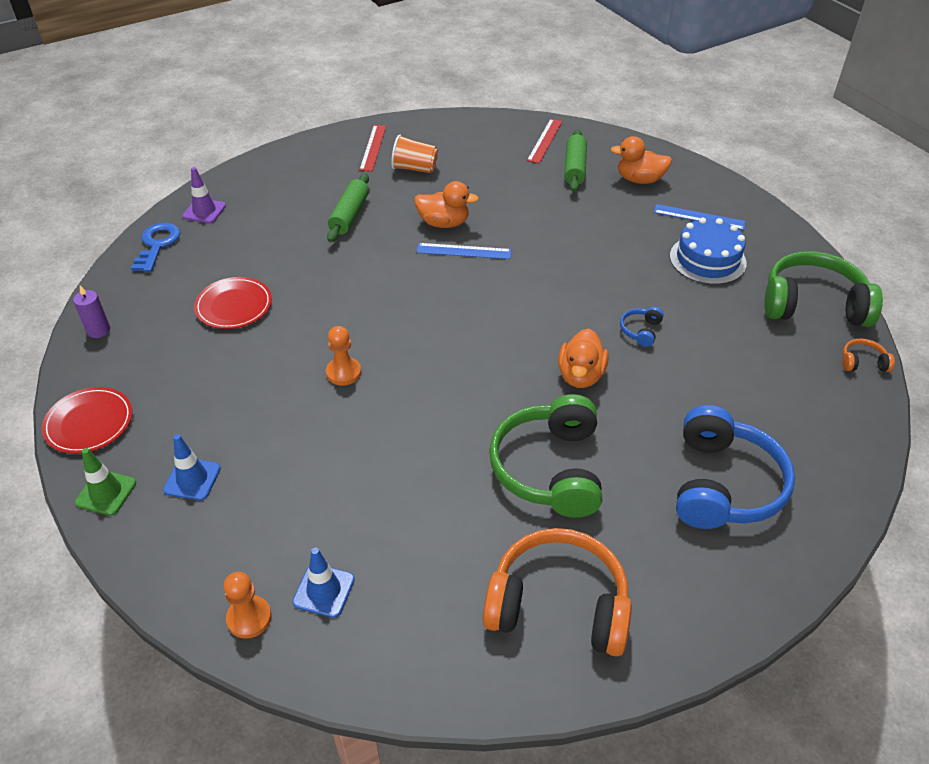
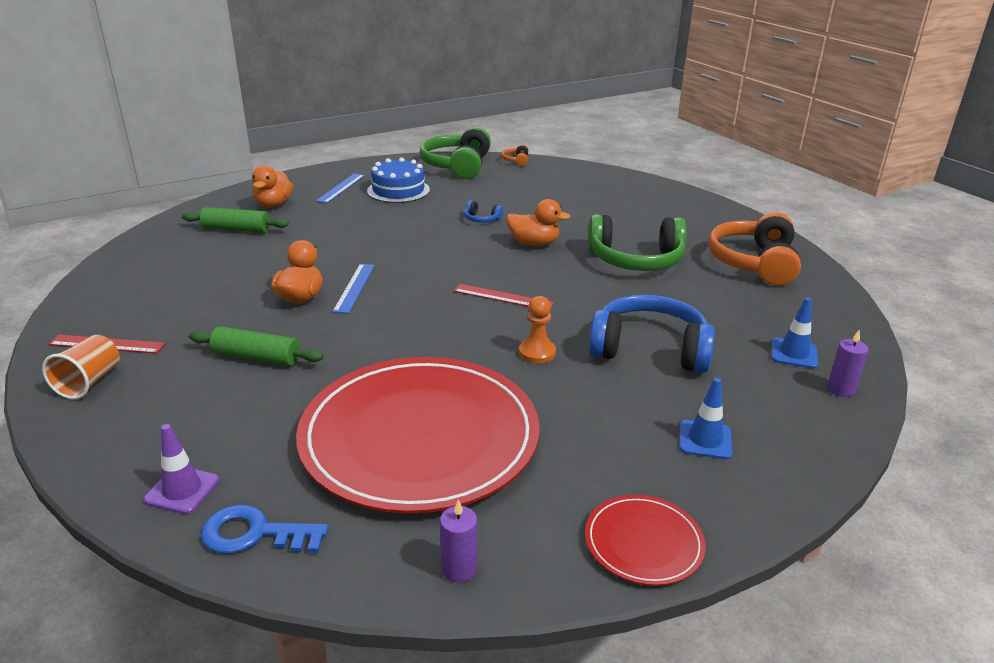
camera: 90 degrees left, 15 degrees down
green traffic cone [75,448,136,516] -> none
red plate [194,277,272,329] -> red plate [296,357,540,513], size x2.34
orange pawn [224,572,272,639] -> purple candle [827,330,869,397]
orange cup [391,135,438,173] -> orange cup moved to [42,335,120,399]
red ruler [527,119,562,164] -> red ruler moved to [454,284,554,308]
blue headphones [676,405,795,529] -> blue headphones moved to [589,294,715,373]

